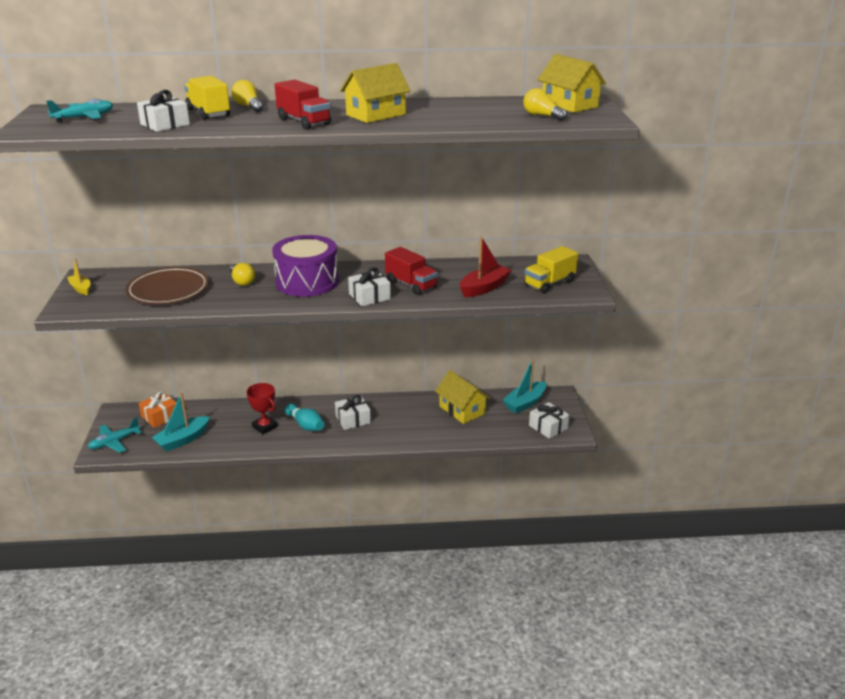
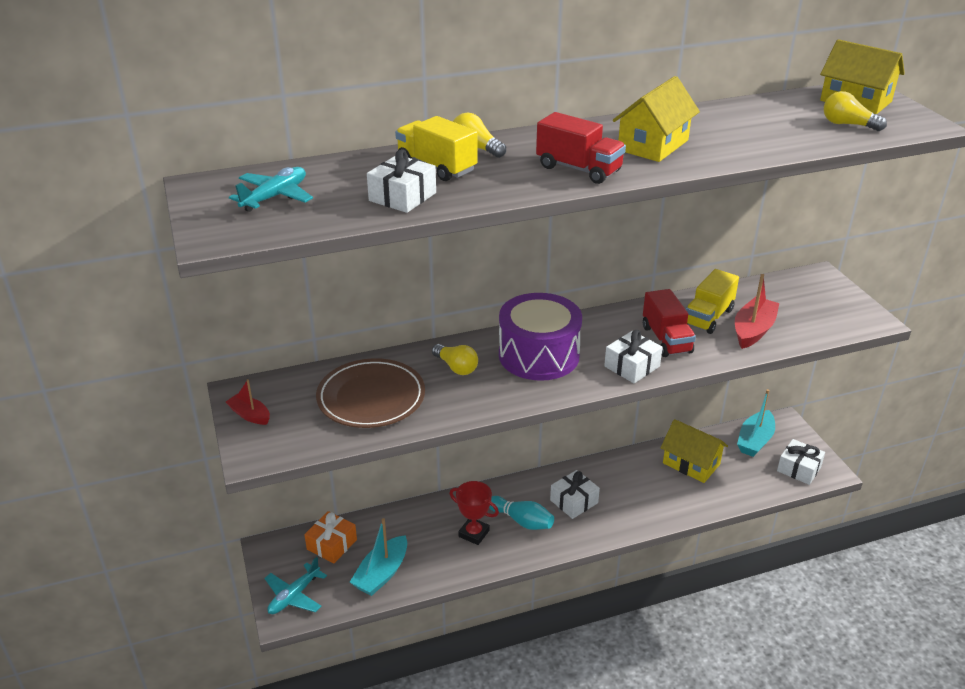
camera: 15 degrees left, 5 degrees up
yellow boat [67,258,90,295] -> red boat [226,379,270,425]
red truck [385,247,438,295] -> red truck turned 45 degrees clockwise [643,289,696,357]
yellow truck [524,246,578,293] -> yellow truck moved to [686,269,739,334]

